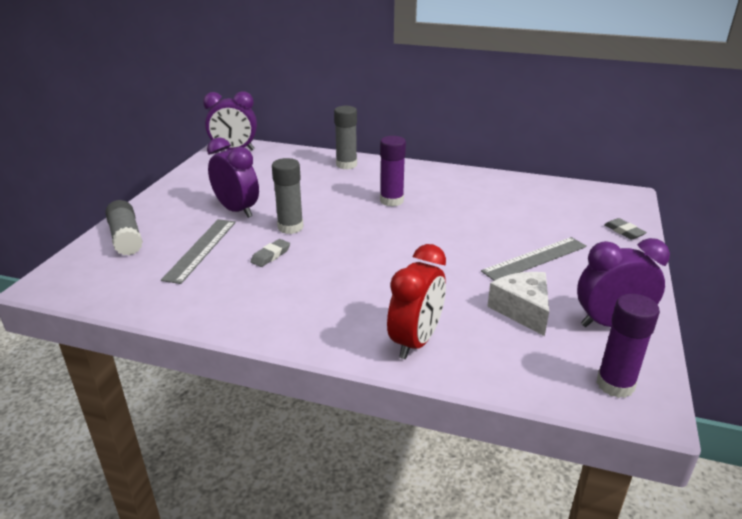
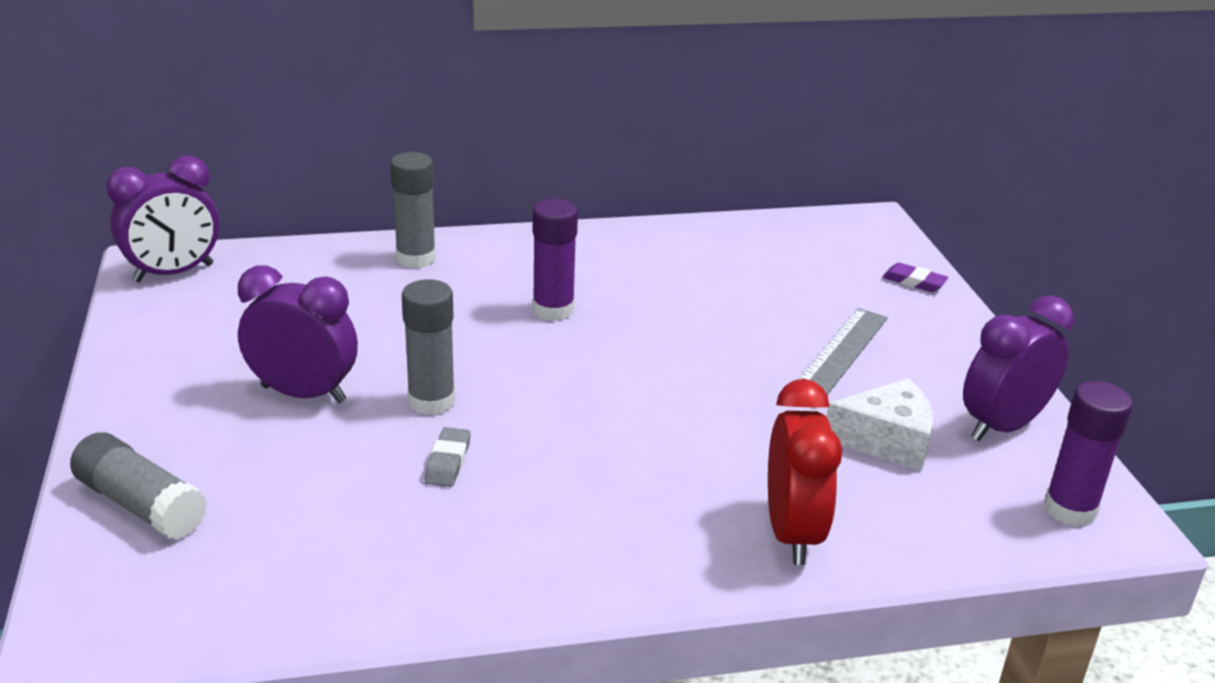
camera: 30 degrees left, 0 degrees up
grey ruler [161,219,236,284] -> none
white cheese [487,272,549,336] -> white cheese turned 135 degrees clockwise [826,378,933,471]
grey eraser [604,218,647,240] -> purple eraser [882,263,948,292]

